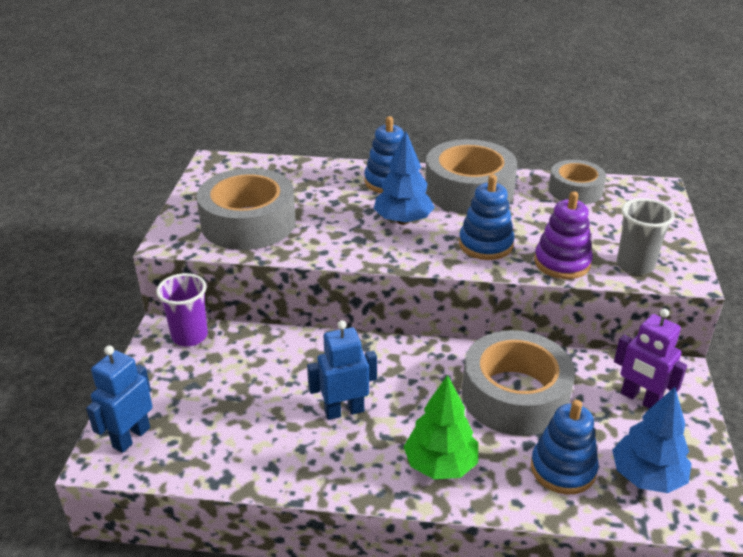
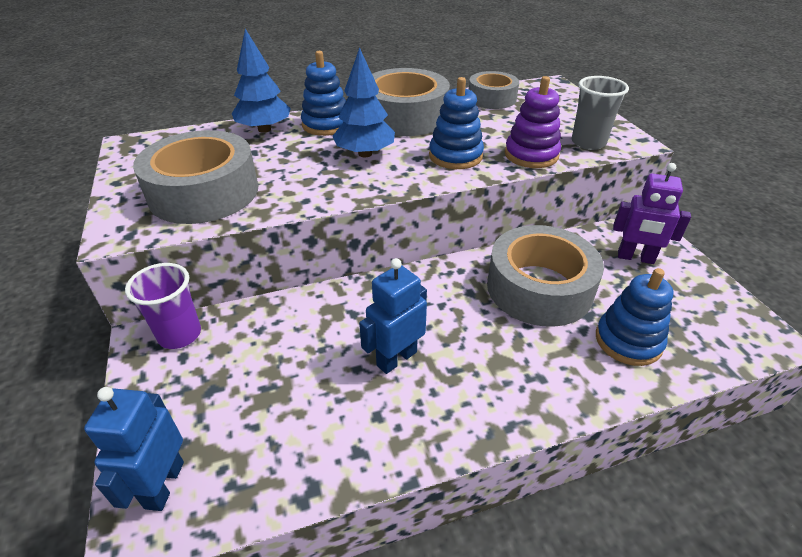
camera: 25 degrees left, 5 degrees up
green tree [404,375,478,479] -> none
blue tree [612,387,692,493] -> blue tree moved to [232,29,291,133]

